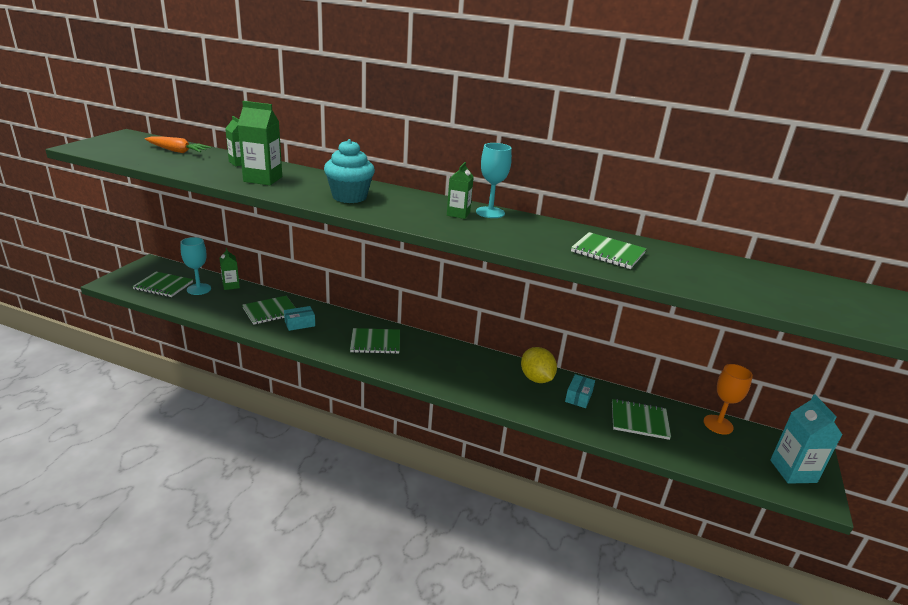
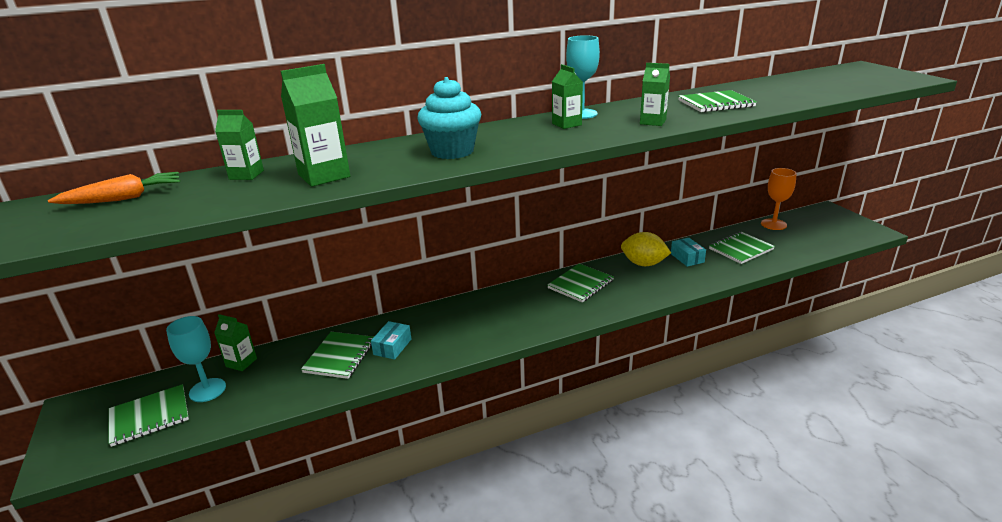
camera: 40 degrees left, 0 degrees up
green notebook [350,328,400,354] -> green notebook moved to [547,264,614,303]
turquoise carton [770,395,843,484] -> none
none -> green carton [640,63,670,126]

